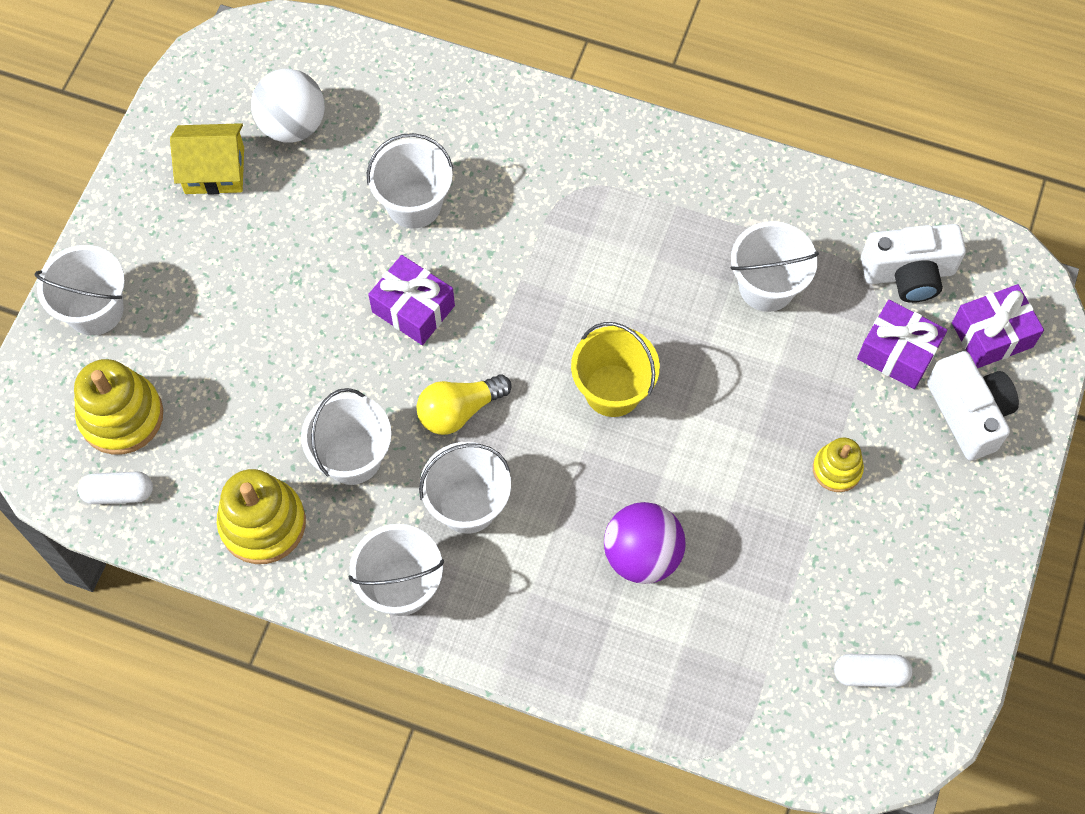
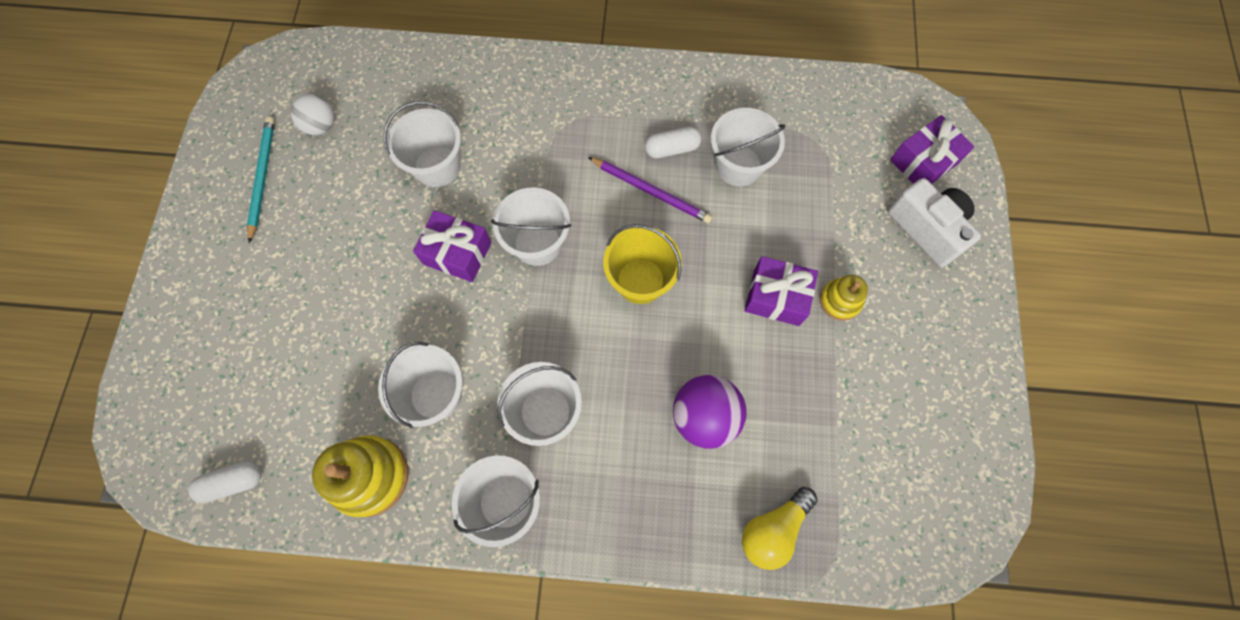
camera: 15 degrees left, 5 degrees up
white bucket [35,245,125,336] -> white bucket moved to [491,188,571,266]
yellow stacking toy [74,359,163,455] -> none
yellow house [170,123,244,195] -> turquoise pencil [247,116,275,243]
white ball [251,69,325,142] -> white ball [291,94,335,135], size x0.65
yellow light bulb [417,374,512,435] -> yellow light bulb moved to [742,487,818,570]
white capsule [834,654,912,687] -> white capsule moved to [645,127,702,159]
purple gift [857,300,947,389] -> purple gift moved to [745,256,818,326]
white camera [861,224,966,303] -> none
none -> purple pencil [588,157,712,223]

